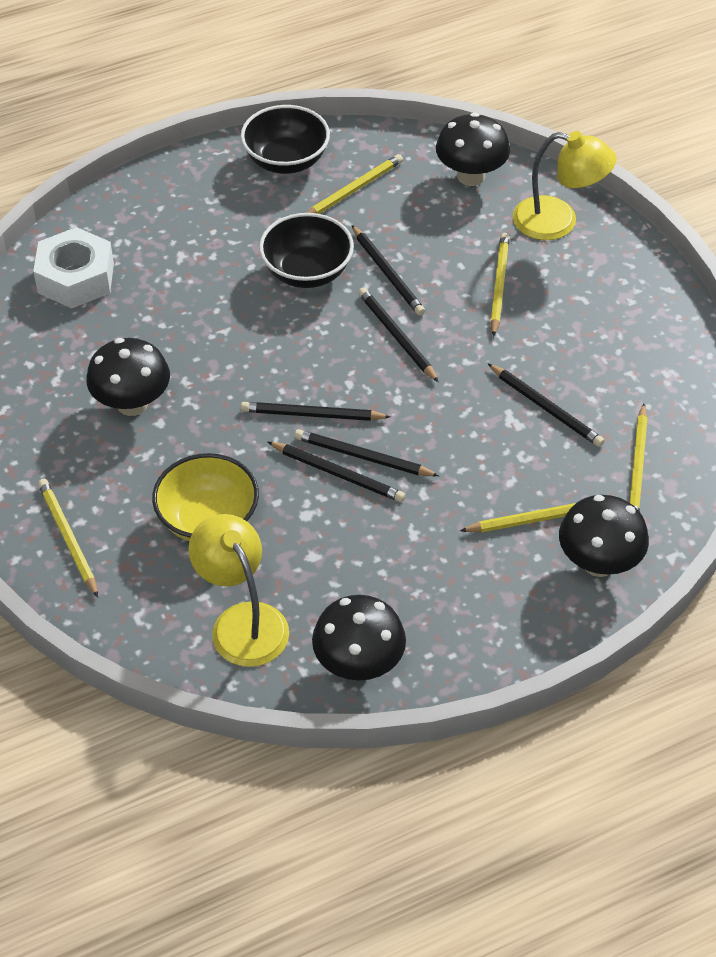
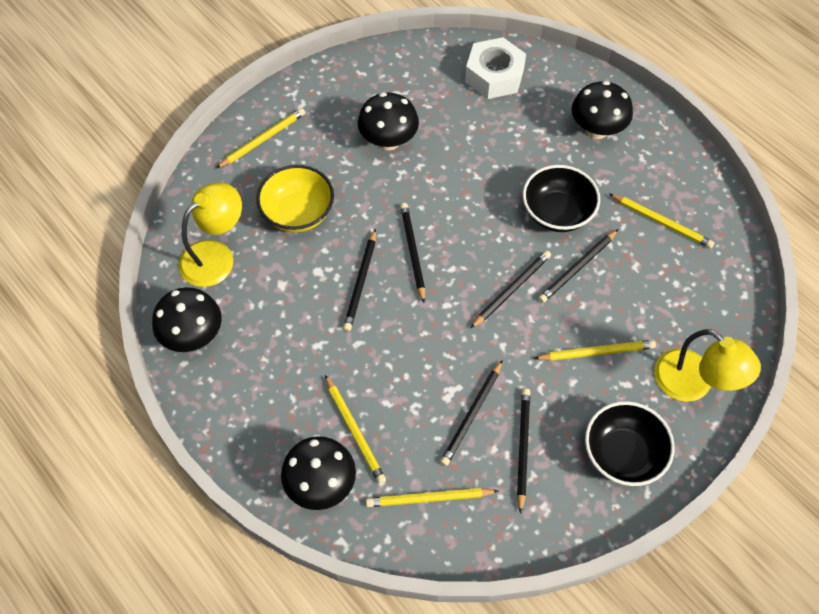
camera: 75 degrees right, 10 degrees up
black bowl [241,105,330,174] -> black bowl moved to [585,401,675,486]
black pencil [294,429,439,476] -> black pencil moved to [517,389,530,514]
black mushroom [436,113,510,186] -> black mushroom moved to [572,81,633,139]
yellow lamp [513,131,617,240] -> yellow lamp turned 45 degrees counterclockwise [654,329,761,402]

